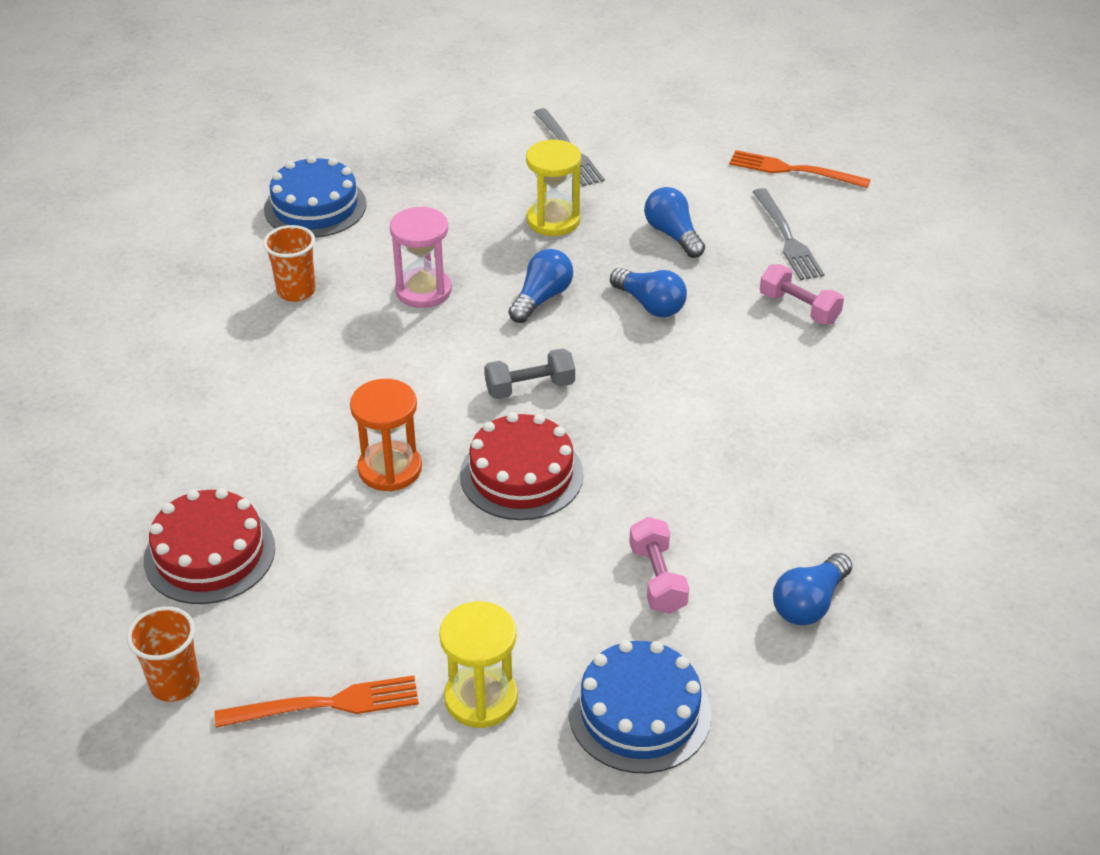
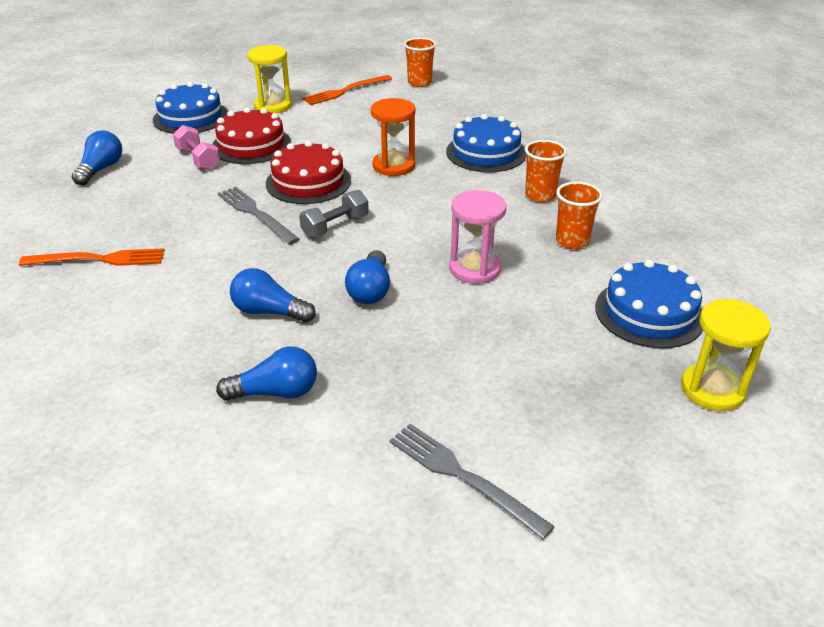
camera: 155 degrees right, 5 degrees down
red cake [144,488,275,604] -> red cake moved to [212,107,291,164]
yellow hourglass [526,140,581,236] -> yellow hourglass moved to [681,299,771,411]
blue light bulb [644,187,705,258] -> blue light bulb turned 45 degrees counterclockwise [216,346,317,401]
orange fork [729,150,871,188] -> orange fork moved to [19,248,165,266]
grey fork [753,188,825,280] -> grey fork moved to [218,187,300,245]
pink dumbbell [760,264,844,325] -> none
none -> blue cake [446,114,526,172]
none -> orange cup [525,140,567,202]

